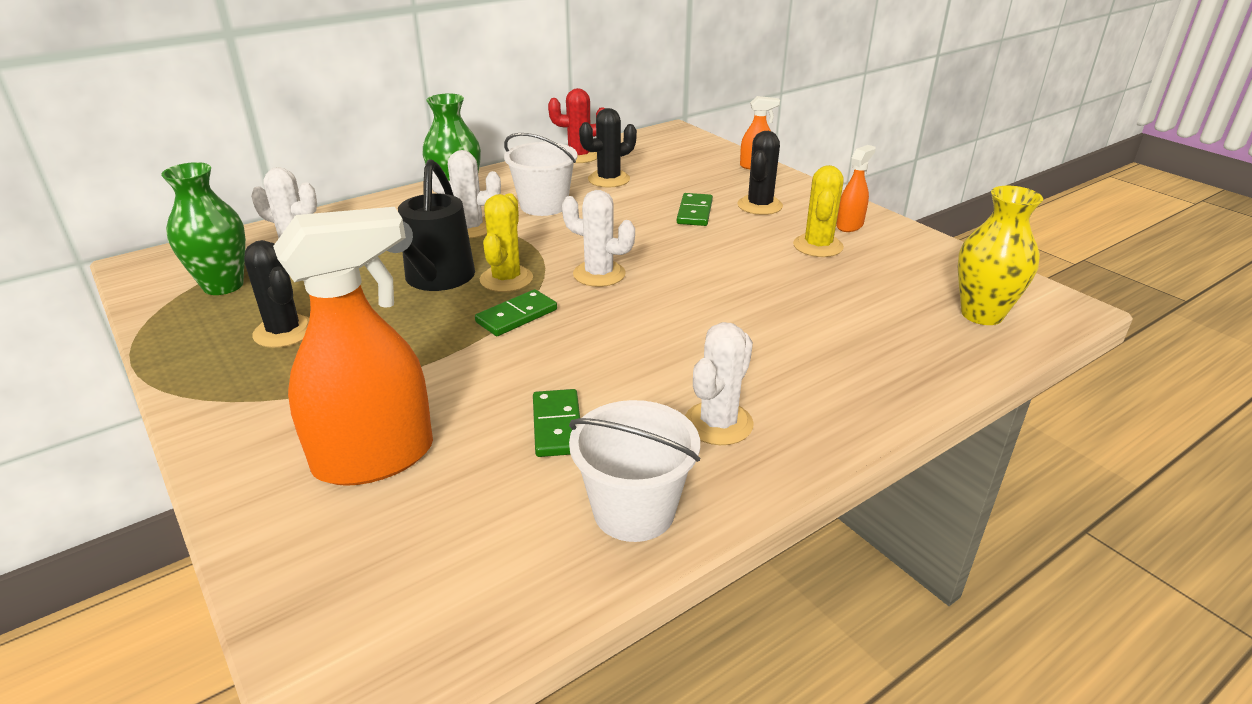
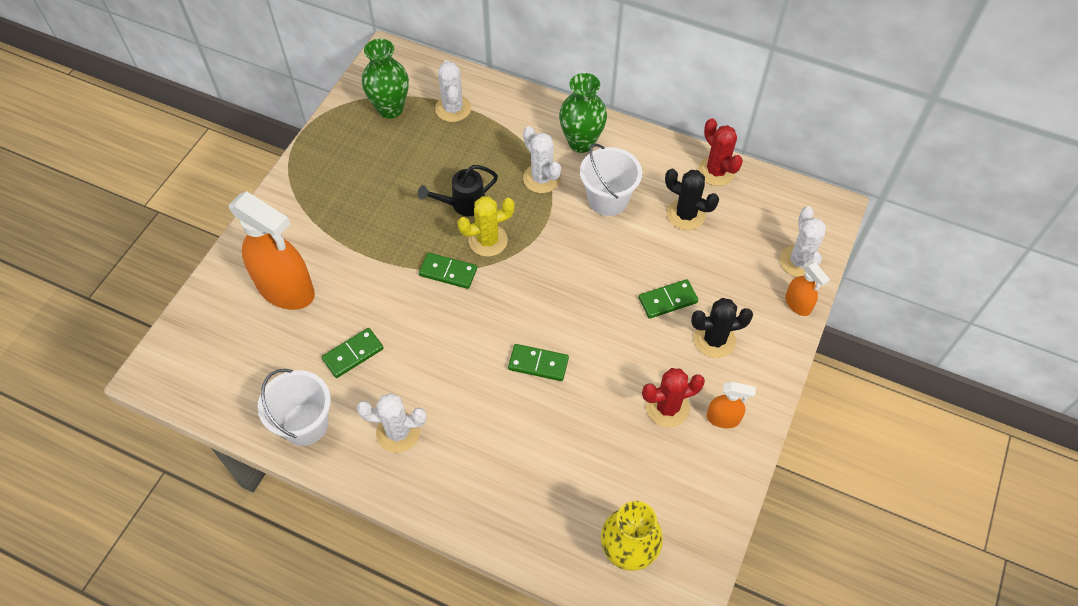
camera: 60 degrees right, 25 degrees up
black cactus [244,240,310,348] -> none
black watering can [387,159,475,291] -> black watering can [418,165,498,216], size x0.66
white cactus [562,190,635,287] -> white cactus moved to [780,206,826,277]
yellow cactus [793,165,844,257] -> red cactus [642,368,705,427]
none -> green domino [508,344,569,381]

